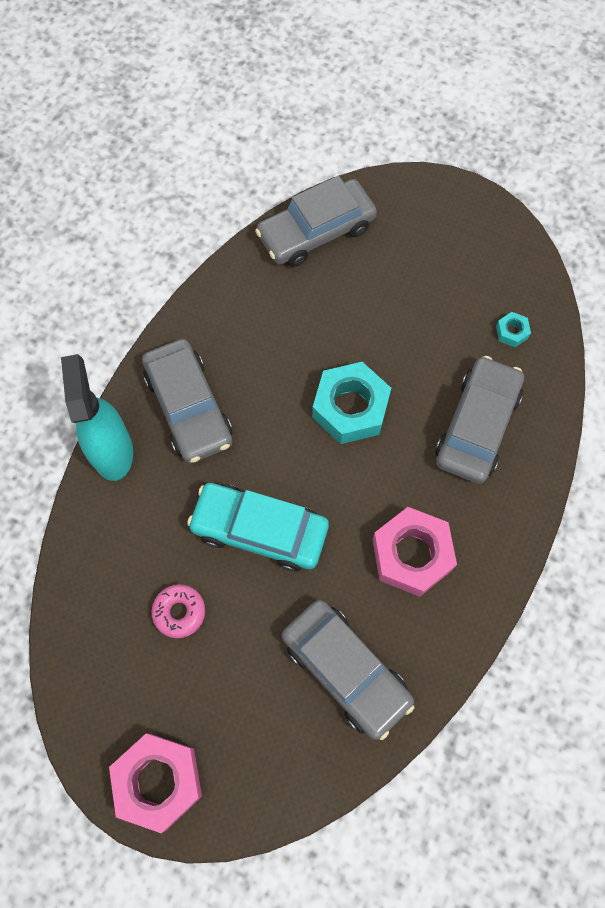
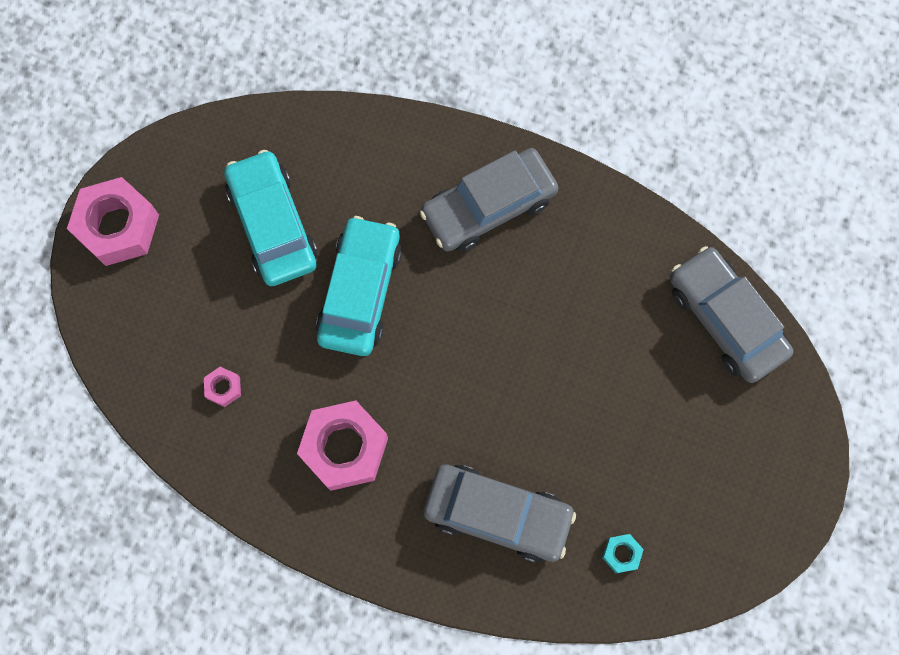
camera: 85 degrees right, 5 degrees up
turquoise spray bottle [61,354,133,481] -> none
pink donut [151,584,205,638] -> turquoise car [224,150,317,286]
grey car [282,600,414,740] -> pink nut [204,367,241,407]
turquoise nut [312,362,391,444] -> none

